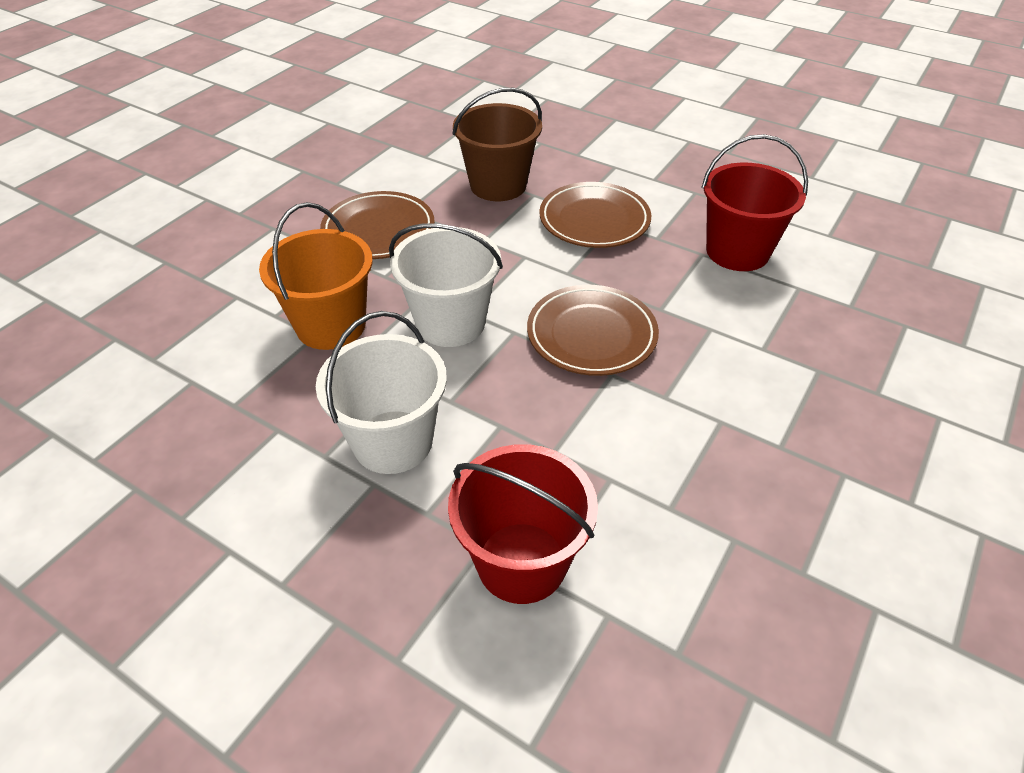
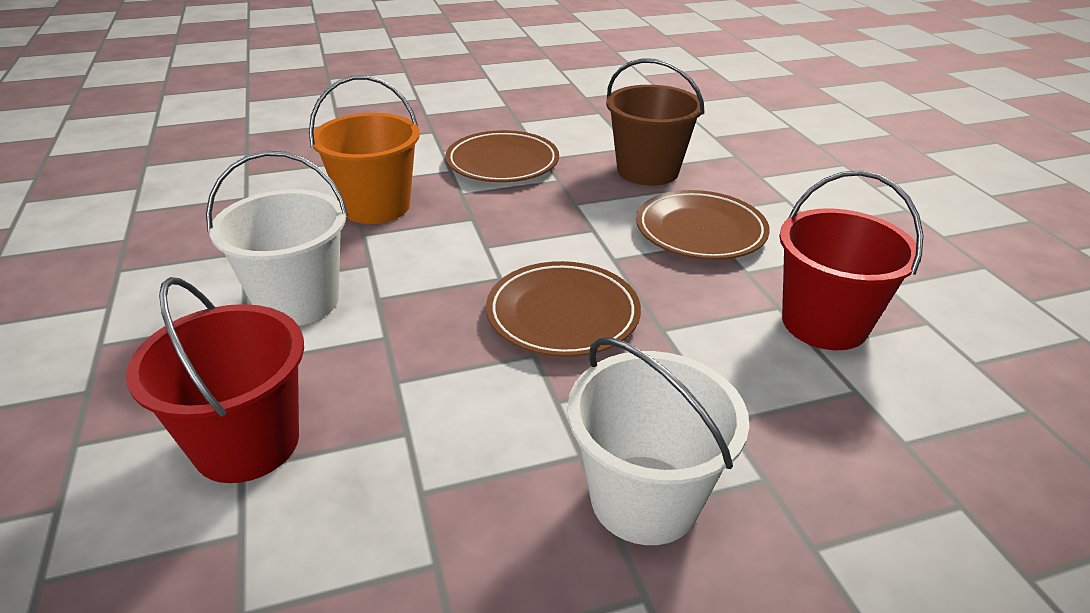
camera: 40 degrees right, 10 degrees down
white bucket [389,223,503,347] -> white bucket moved to [567,337,749,545]

